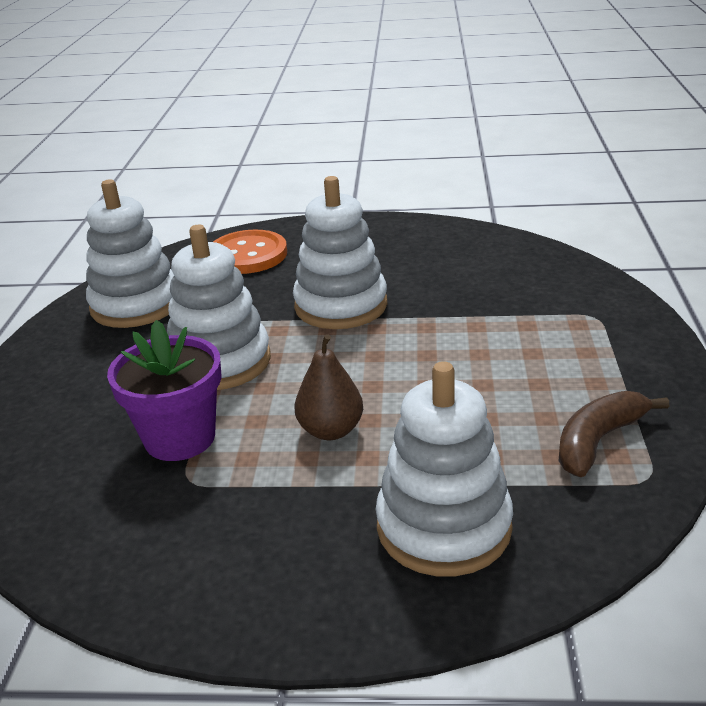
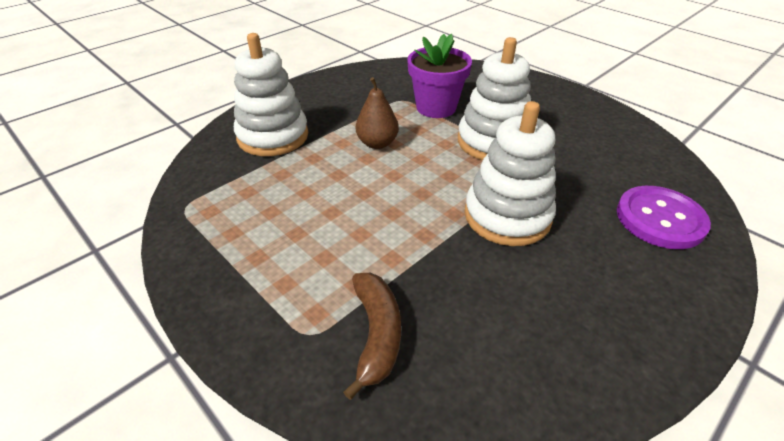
camera: 130 degrees right, 10 degrees up
white stacking toy [86,179,174,328] -> none
orange button [213,230,287,274] -> purple button [617,186,711,249]
brown banana [559,391,669,477] -> brown banana moved to [343,273,401,400]

